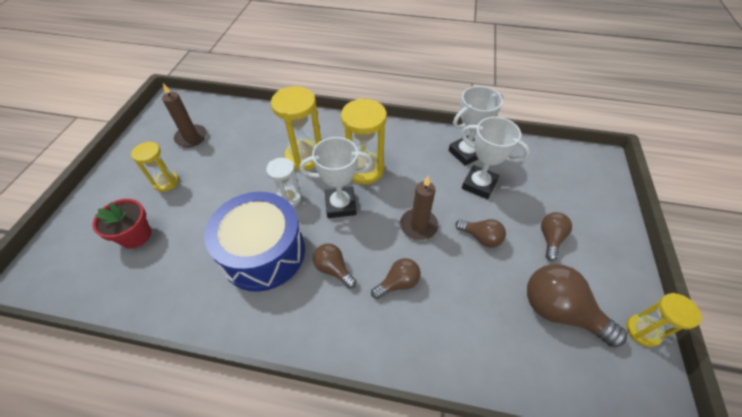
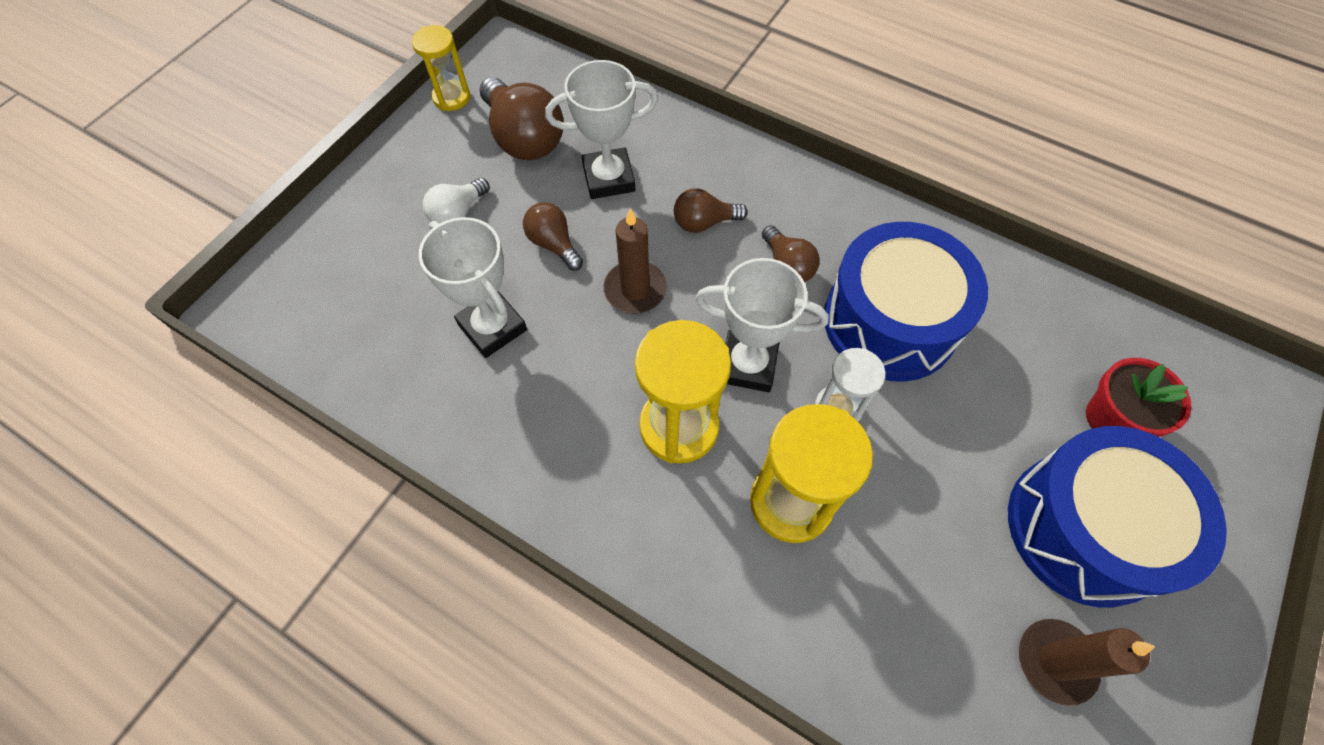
camera: 160 degrees left, 10 degrees up
yellow hourglass [131,141,179,192] -> blue drum [1008,426,1227,607]
white trophy [449,86,504,166] -> white trophy moved to [545,60,658,199]
brown light bulb [541,212,572,261] -> white light bulb [423,178,490,224]

